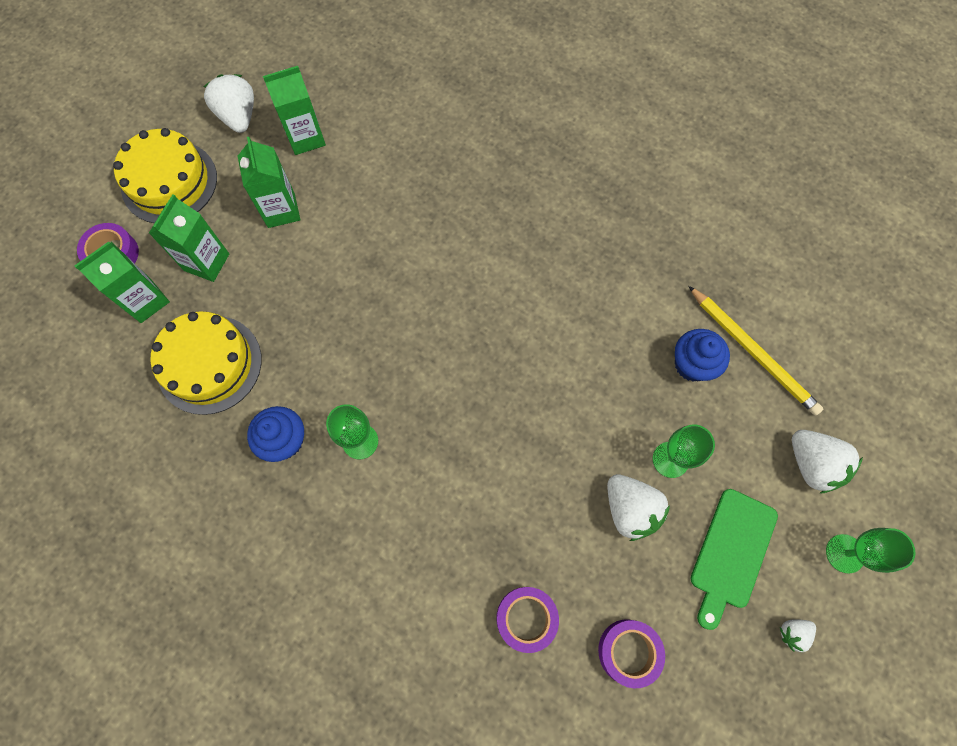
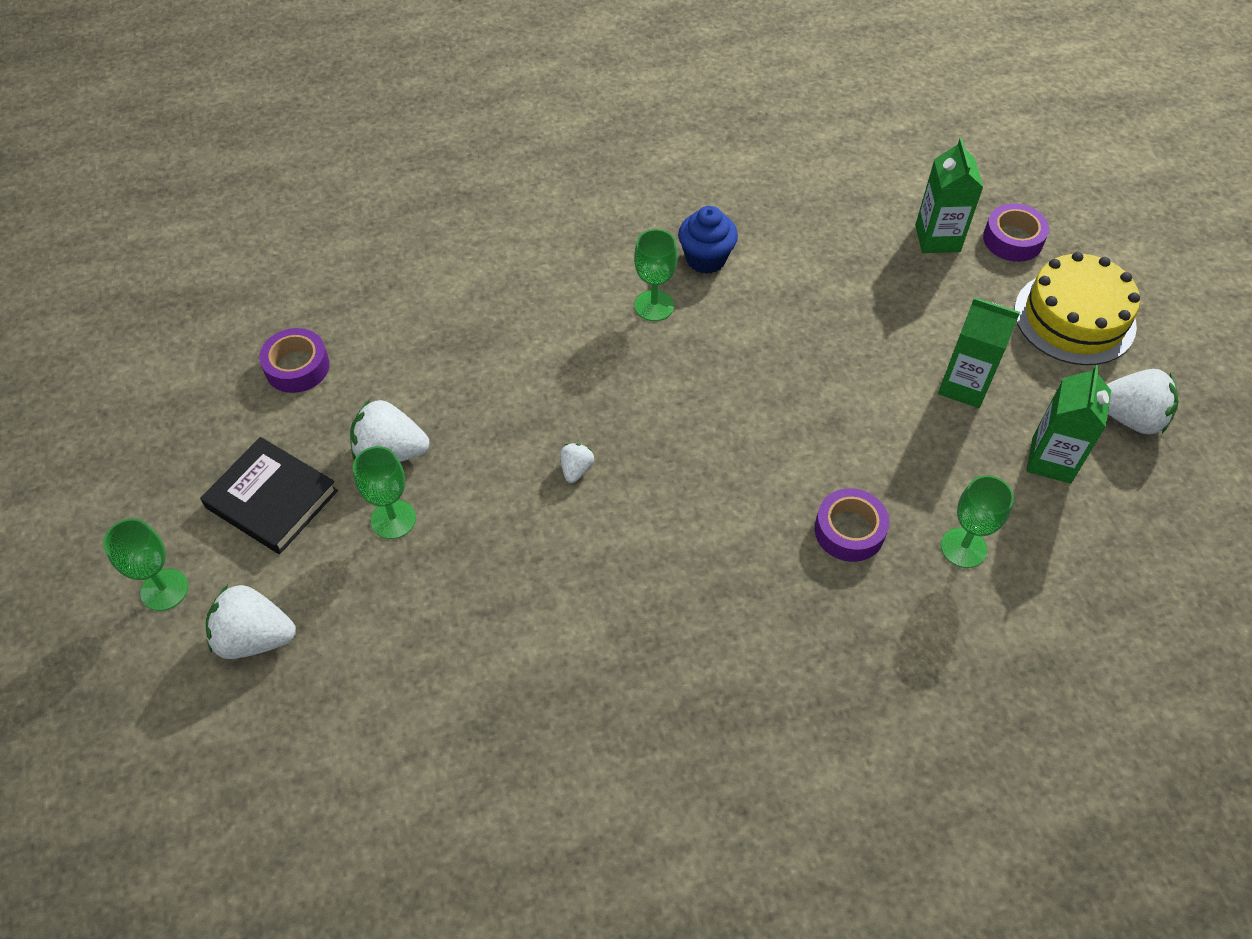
camera: 130 degrees right, 15 degrees down
green carton [149,194,229,282] -> none
yellow cake [150,311,262,415] -> none
purple tape [496,587,559,653] -> purple tape moved to [815,488,889,562]
blue cupcake [675,329,730,382] -> none
yellow pencil [688,286,823,416] -> none
green cutting board [690,489,778,630] -> black book [200,437,338,554]
white strawberry [780,619,816,652] -> white strawberry moved to [560,443,594,483]
none -> green goblet [941,475,1014,568]

